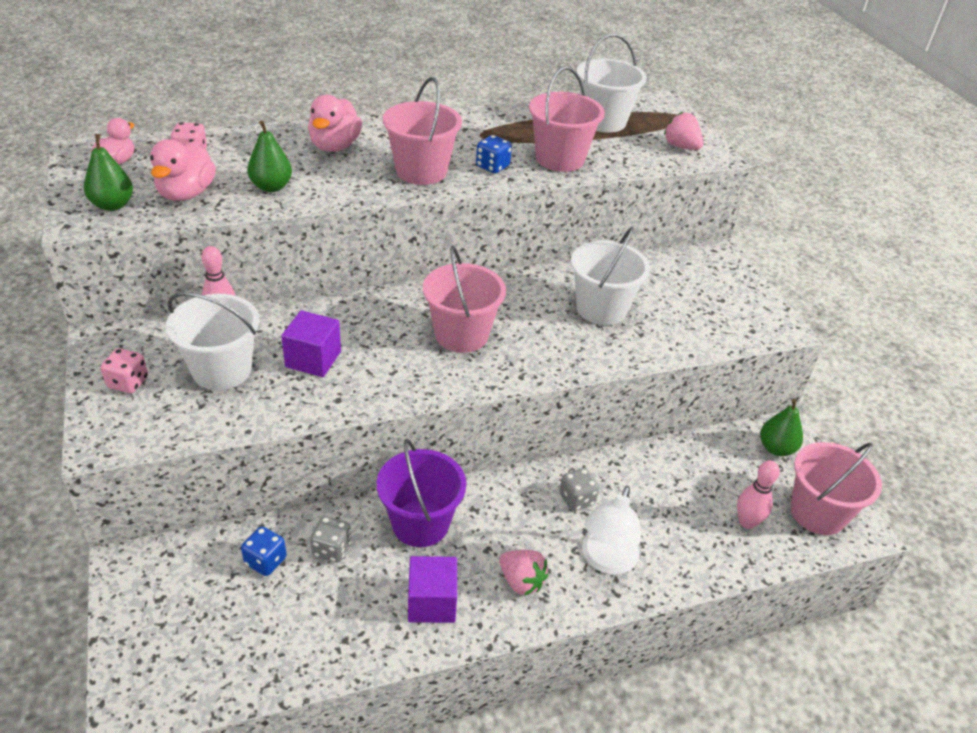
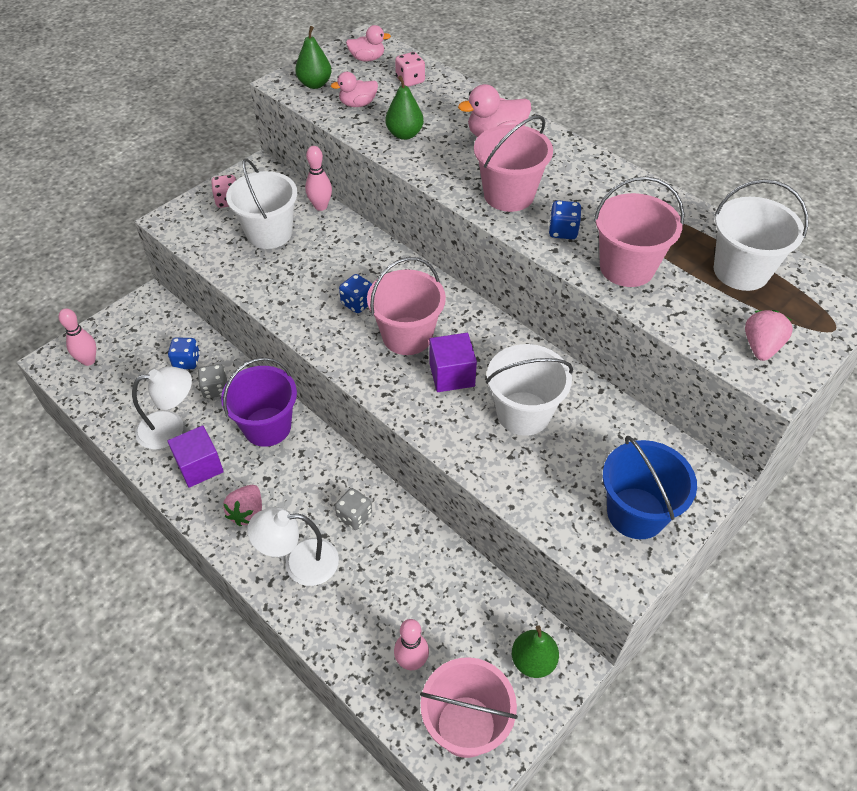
camera: 65 degrees right, 10 degrees up
pink duck [150,139,216,201] -> pink duck [331,72,378,107], size x0.65
purple cube [281,310,341,377] -> purple cube moved to [429,333,477,392]
none -> pink bowling pin [59,308,96,366]
none -> white lamp [132,366,192,450]
none -> blue dice [339,274,372,313]
none -> blue bucket [603,436,697,539]

